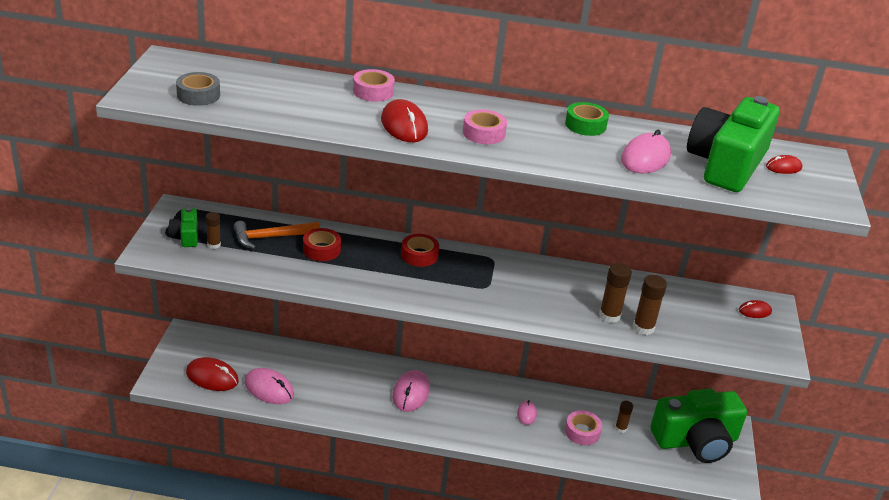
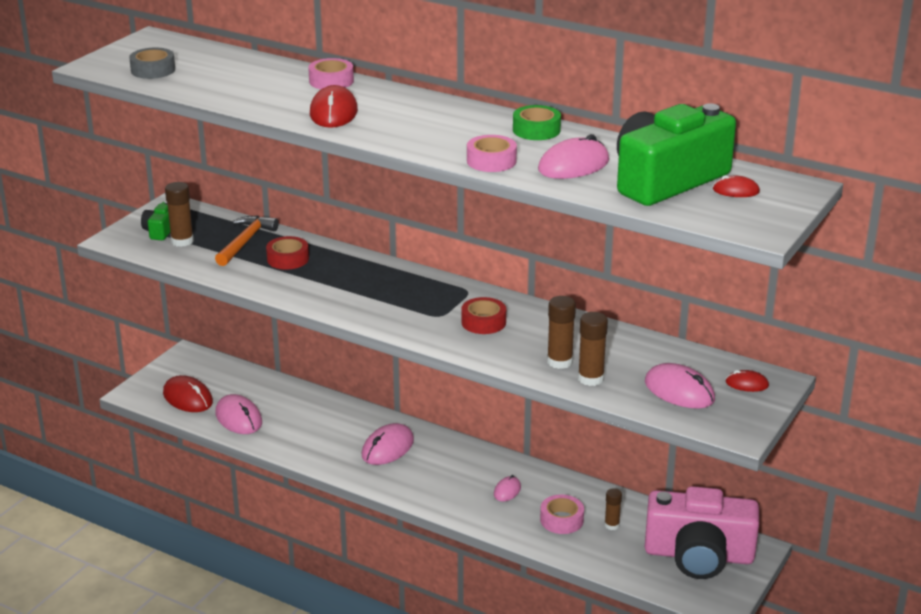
camera: 25 degrees right, 5 degrees down
brown glue stick [206,212,221,249] -> brown glue stick [165,182,194,247], size x1.59
orange hammer [234,221,320,249] -> orange hammer turned 105 degrees clockwise [215,216,279,266]
red tape [401,234,439,267] -> red tape moved to [461,297,506,334]
pink tape [463,110,507,144] -> pink tape moved to [467,135,517,172]
green camera [651,389,747,463] -> pink camera [645,486,759,579]
none -> pink mouse [645,363,715,408]

